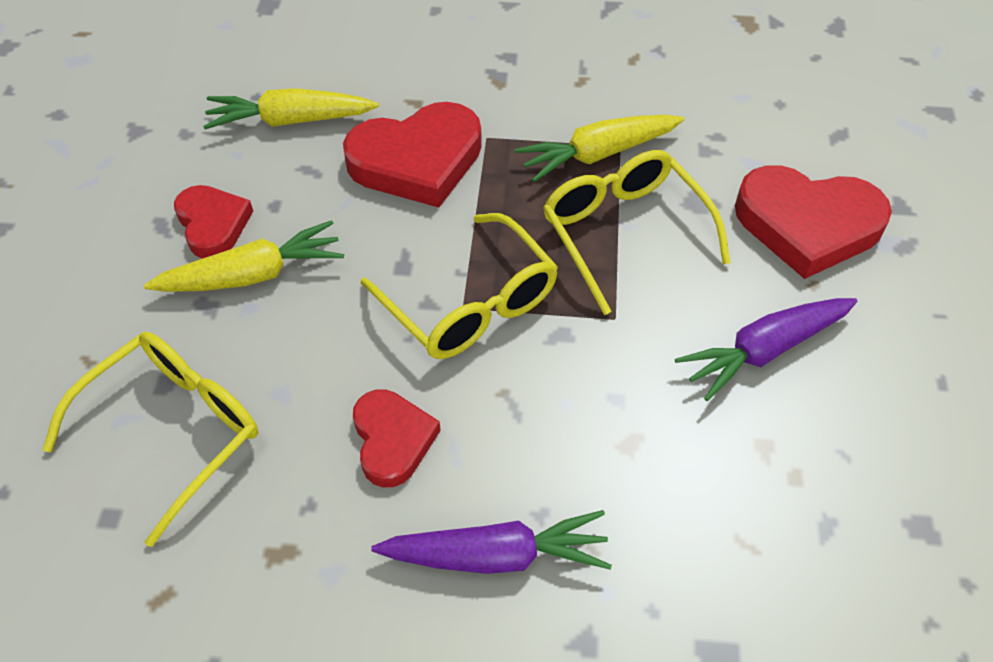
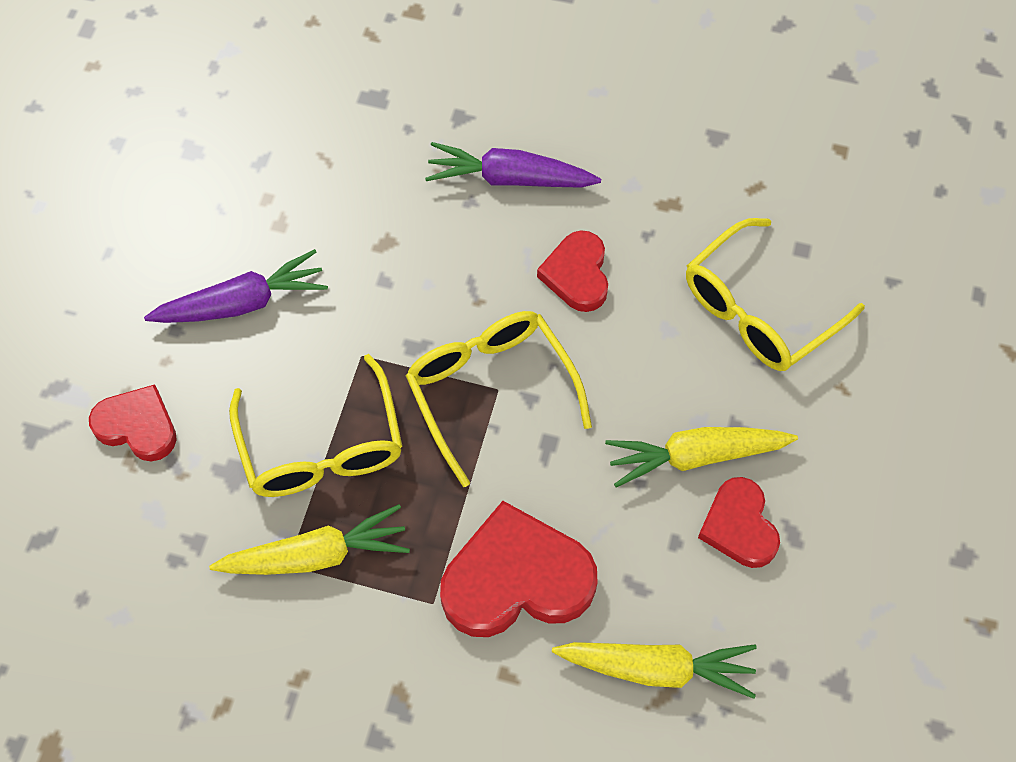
camera: 170 degrees left, 10 degrees up
red heart [735,165,892,279] -> red heart [89,384,177,461], size x0.60

